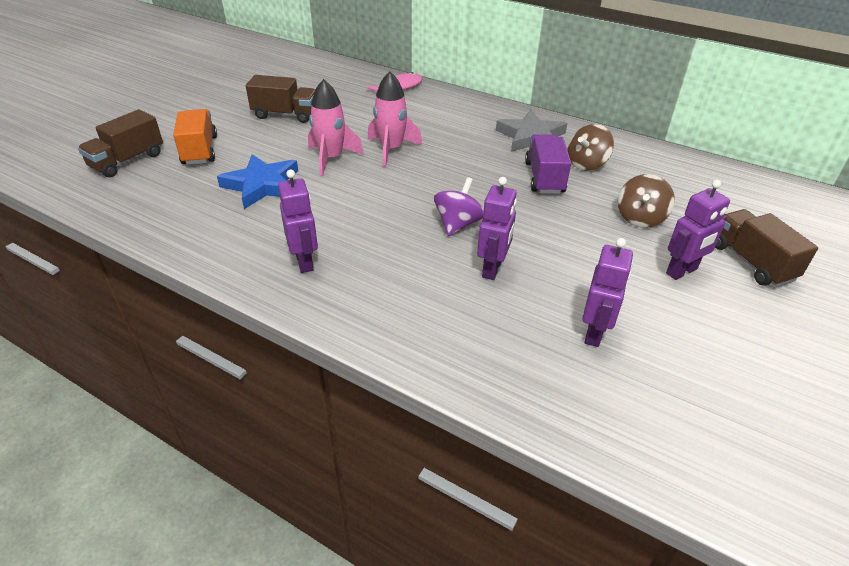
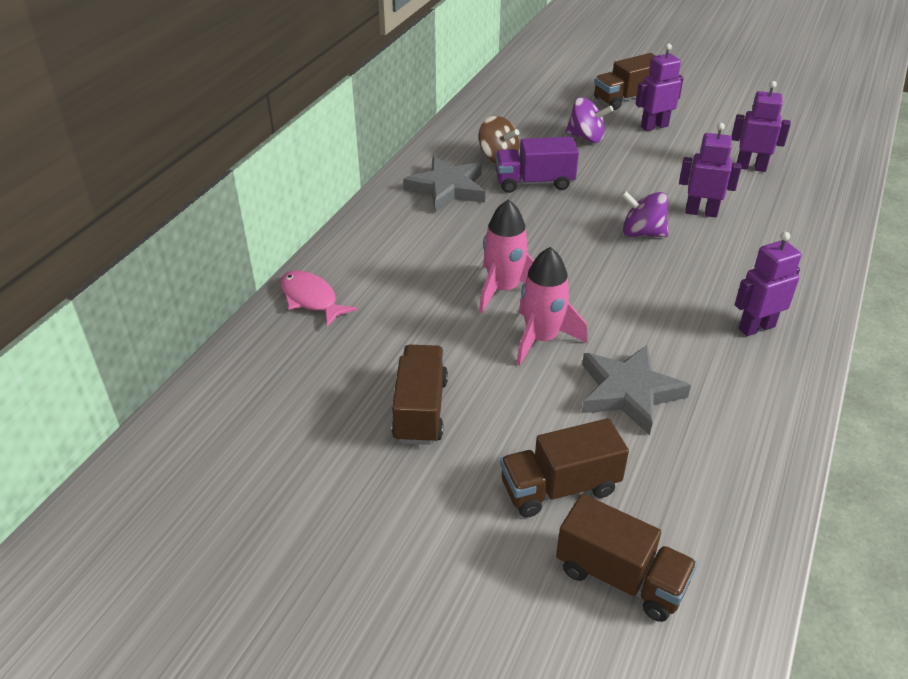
camera: 95 degrees left, 0 degrees up
orange truck [173,109,217,165] -> brown truck [500,418,629,518]
blue star [217,154,298,209] -> grey star [581,345,691,435]
brown spinning top [618,174,675,228] -> purple spinning top [565,97,613,143]
purple robot [666,180,730,280] -> purple robot turned 75 degrees counterclockwise [635,43,684,131]

